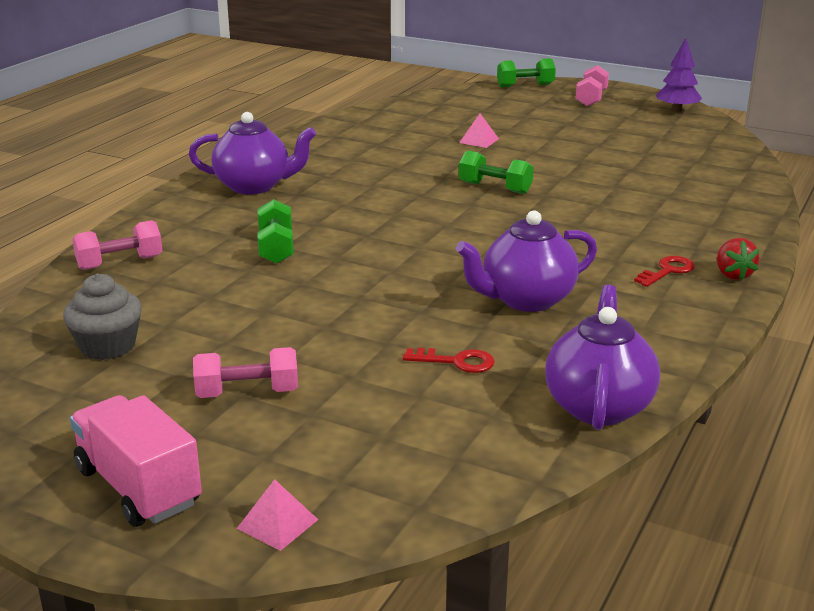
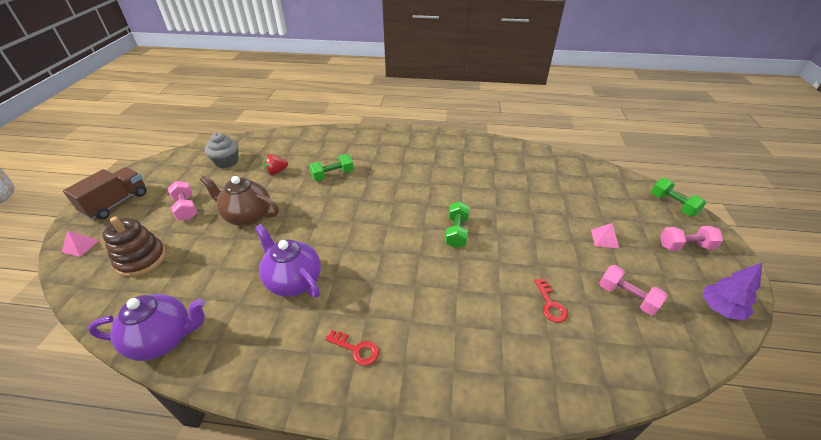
camera: 70 degrees right, 15 degrees up
pink truck [70,395,202,527] -> brown truck [63,167,147,220]
pink dumbbell [72,220,163,270] -> pink dumbbell moved to [599,265,668,315]
purple teapot [189,112,316,194] -> none
red key [403,348,495,373] -> red key moved to [534,279,568,323]
pink pyramid [459,113,499,148] -> pink pyramid moved to [591,223,620,249]
red strawberry [717,238,760,280] -> red strawberry moved to [263,154,288,175]
none -> brown stacking toy [102,217,166,277]
none -> brown teapot [200,175,279,226]

